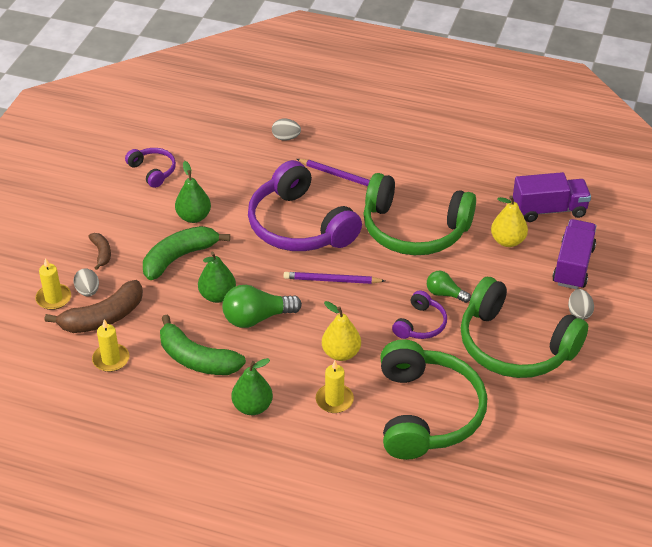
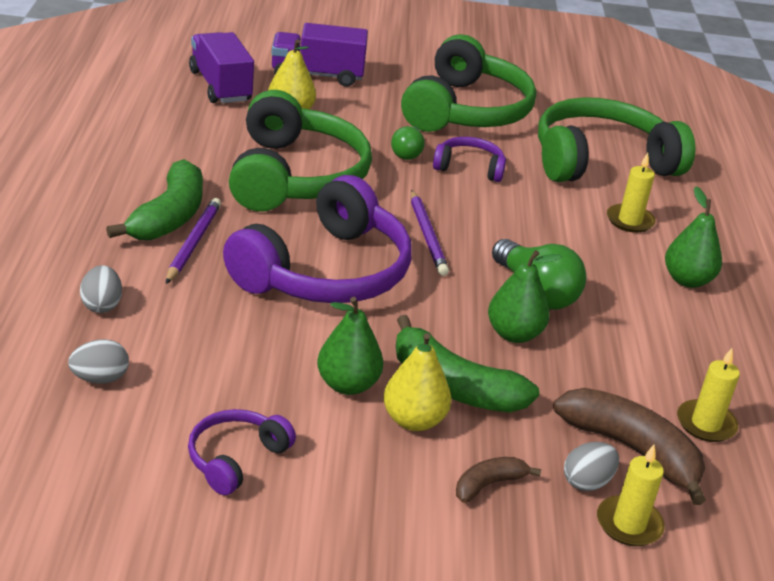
camera: 110 degrees left, 10 degrees down
green banana [160,315,246,375] -> green banana moved to [106,159,203,240]
yellow pear [322,301,361,361] -> yellow pear moved to [383,333,452,431]
grey egg [568,289,594,320] -> grey egg moved to [68,339,129,384]

